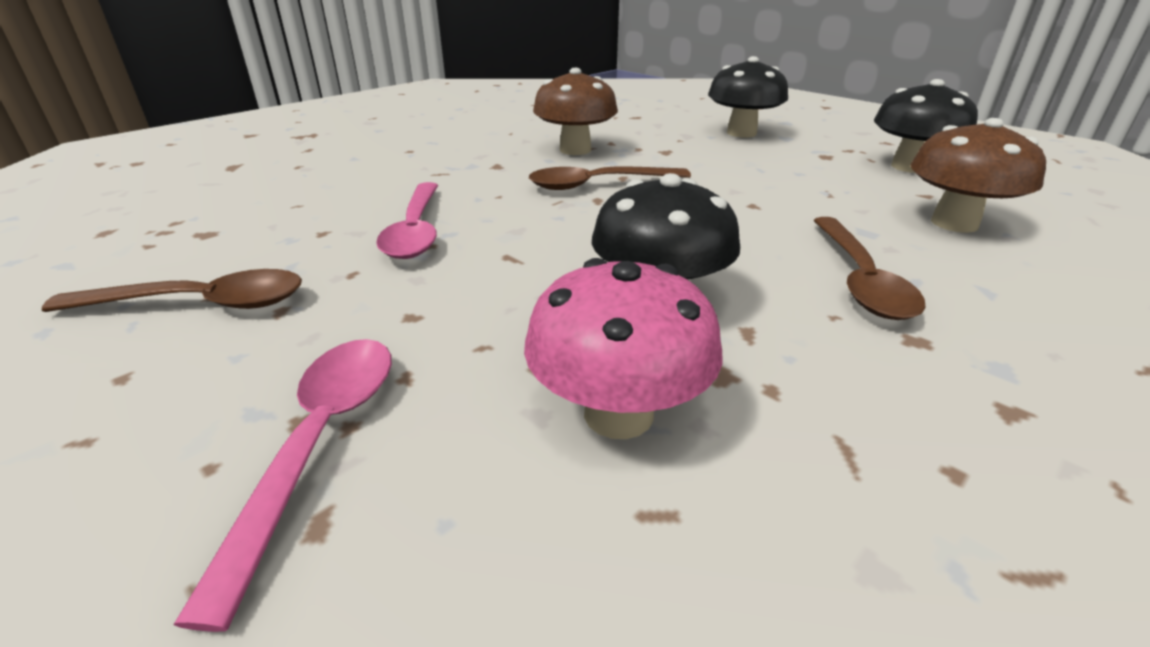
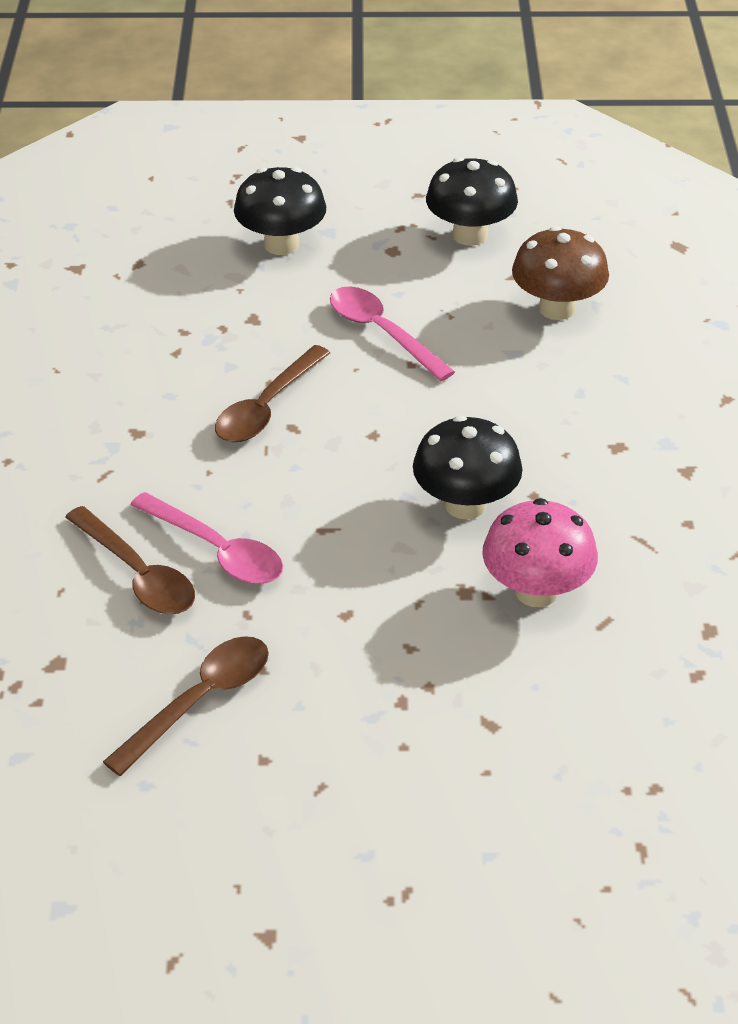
camera: 45 degrees left, 10 degrees up
pink spoon [173,339,392,632] -> pink spoon moved to [330,286,455,381]
brown mushroom [533,68,618,155] -> none
brown spoon [813,217,926,320] -> brown spoon moved to [65,506,195,614]

